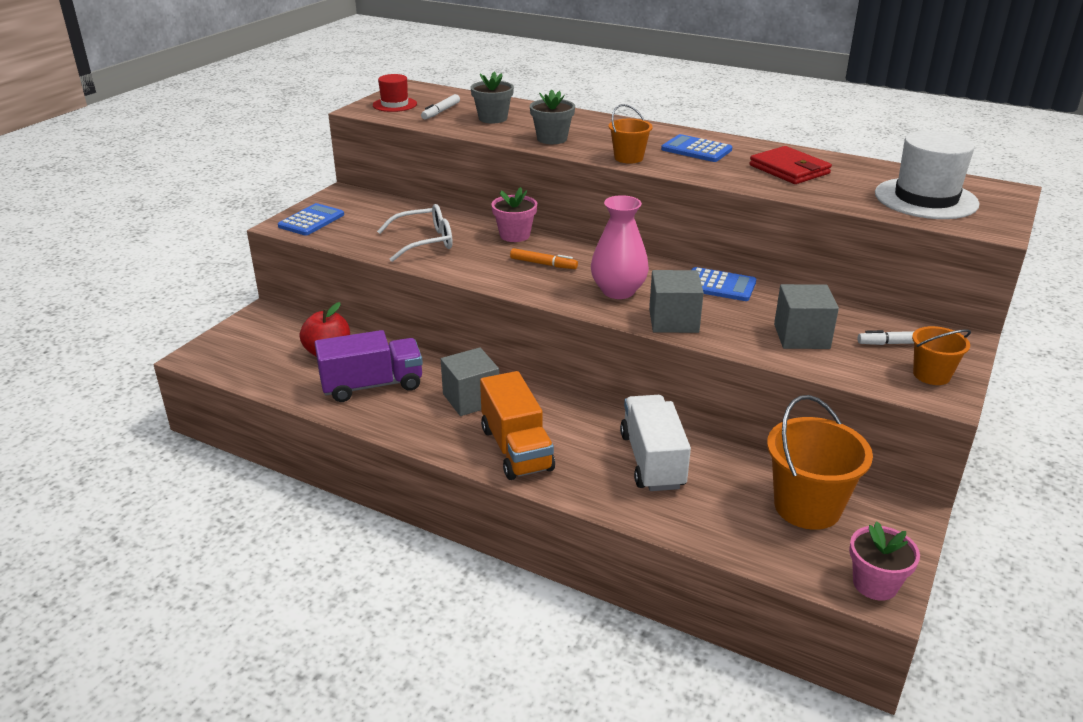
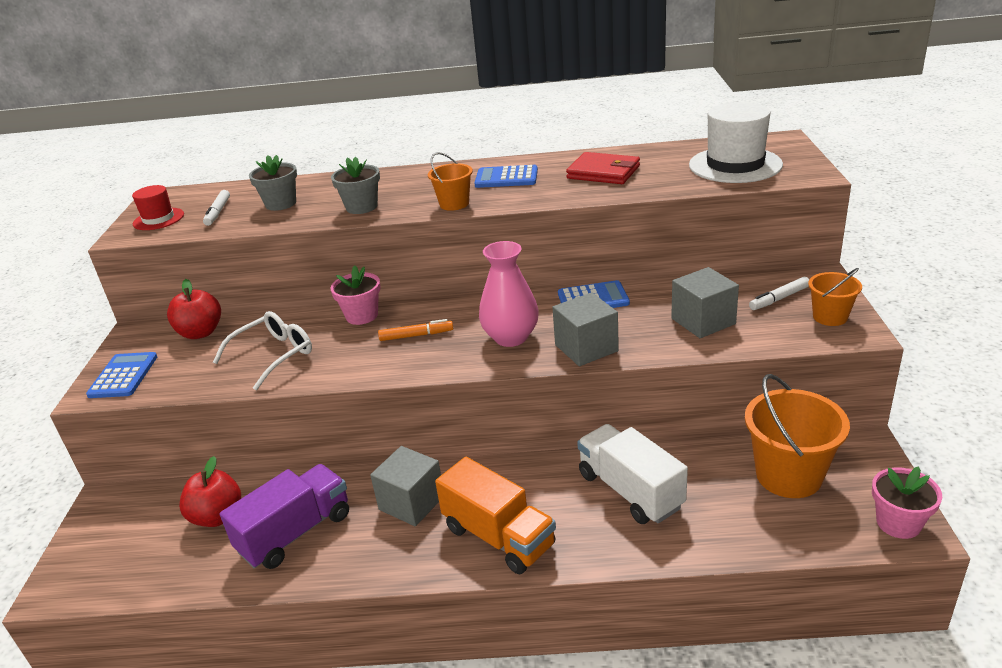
camera: 25 degrees left, 0 degrees up
none -> red apple [167,279,221,339]

